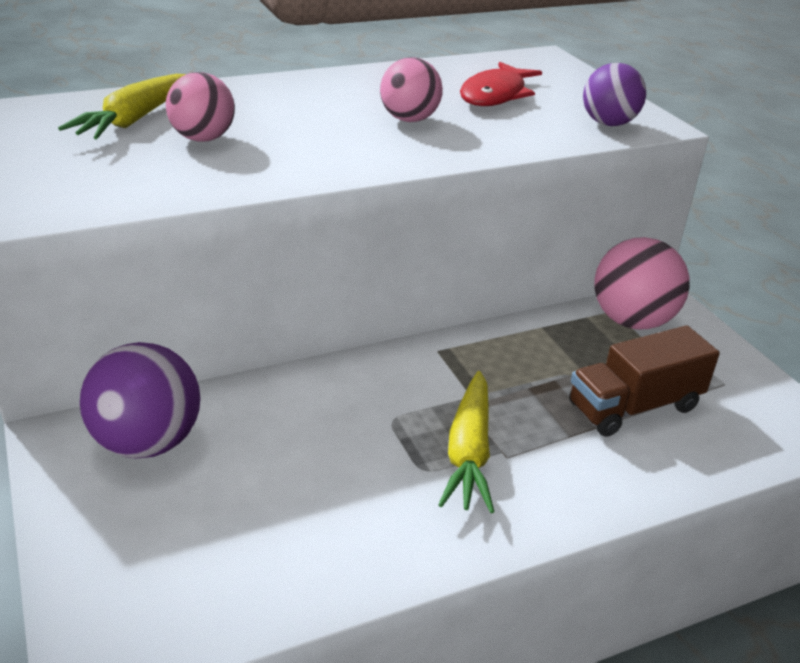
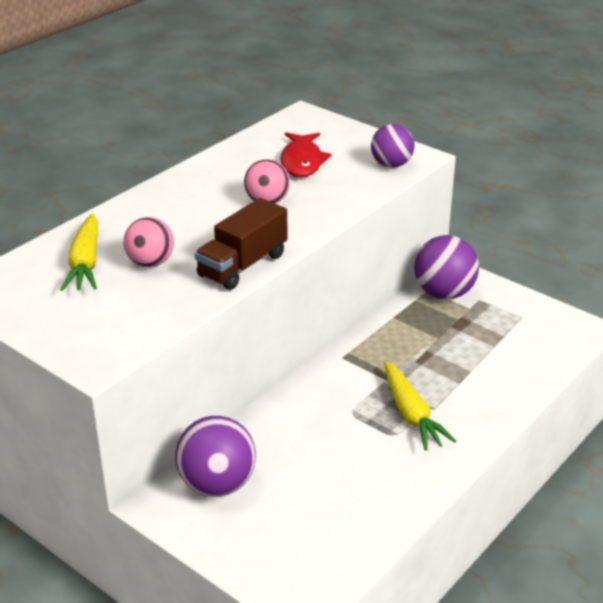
camera: 25 degrees left, 0 degrees up
brown truck [569,326,720,437] -> brown truck moved to [195,198,288,290]
pink ball [594,237,690,329] -> purple ball [414,235,479,299]

